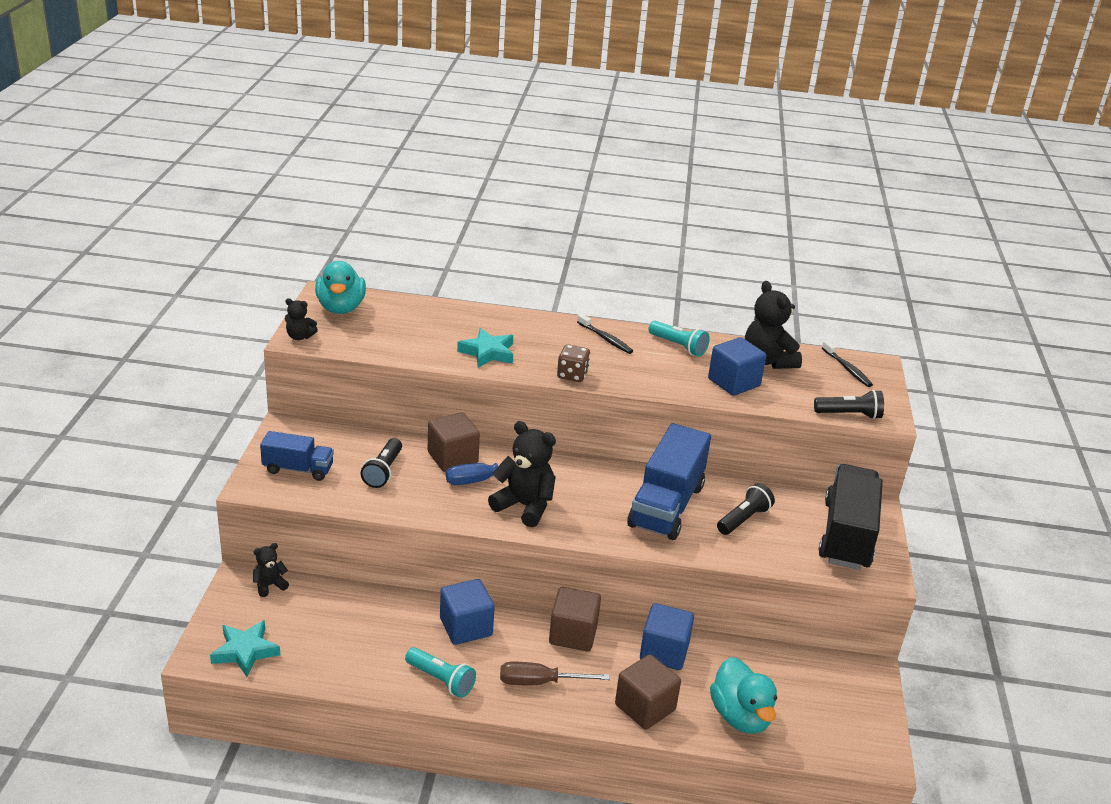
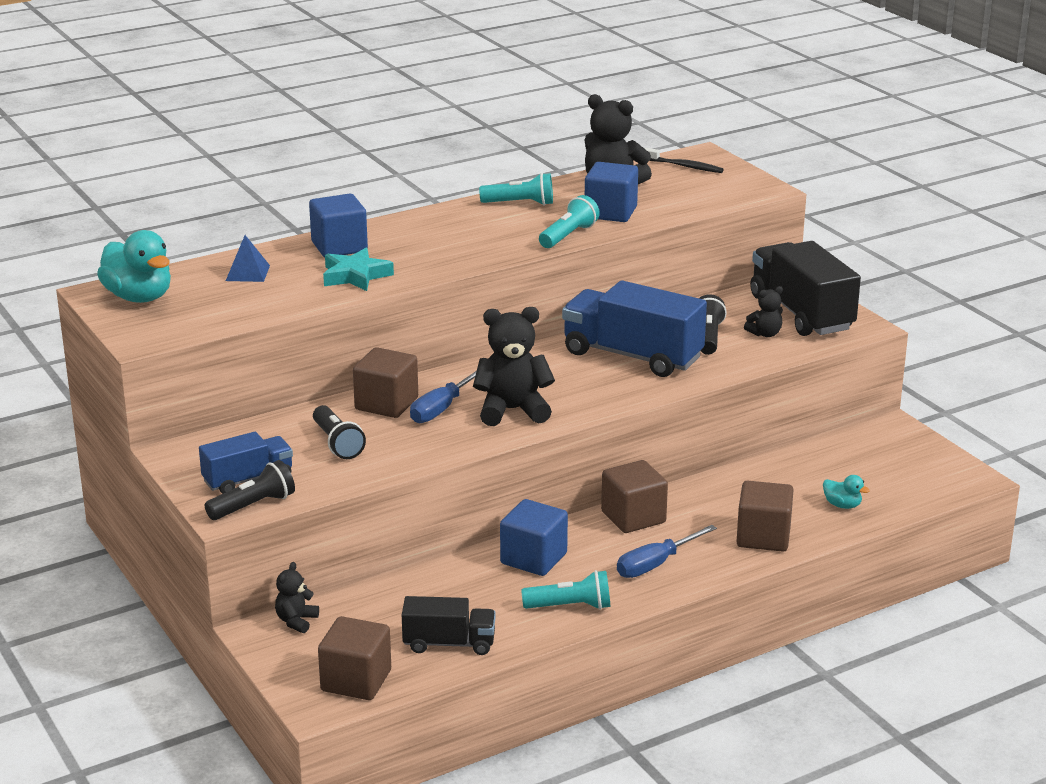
camera: 35 degrees left, 5 degrees down
turquoise star [210,620,280,677] -> brown cube [318,616,391,700]
black teddy bear [285,298,318,340] -> black teddy bear moved to [744,286,783,337]
brown screwdriver [500,662,610,685] -> blue screwdriver [617,525,717,578]
brown dice [557,344,590,382] -> none
black toothbrush [577,314,633,354] -> none
blue truck [627,423,711,540] -> blue truck turned 135 degrees clockwise [562,280,707,377]
blue cube [640,603,694,670] -> blue cube moved to [309,193,368,257]
turquoise duck [710,657,777,733] -> turquoise duck [823,475,870,509], size x0.48
black flashlight [814,390,884,419] -> black flashlight moved to [205,460,295,520]
none -> blue pyramid [226,235,270,282]
none -> black truck [402,596,496,655]
none -> turquoise flashlight [539,195,600,248]

